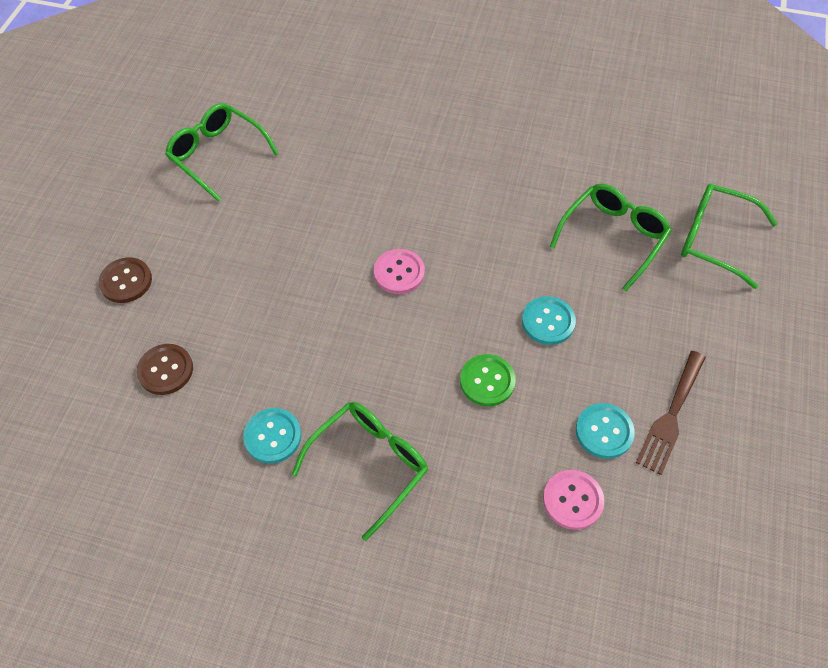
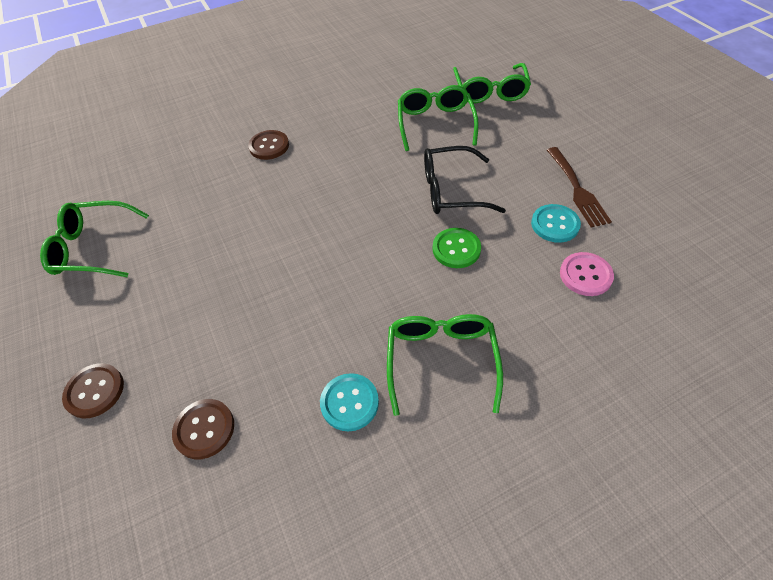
camera: 40 degrees left, 5 degrees down
pink button [374,249,425,294] -> none
turquoise button [522,296,576,345] -> black glasses [424,146,506,214]
green glasses [681,184,778,289] -> green glasses turned 75 degrees counterclockwise [453,63,531,103]
none -> brown button [248,130,289,160]

